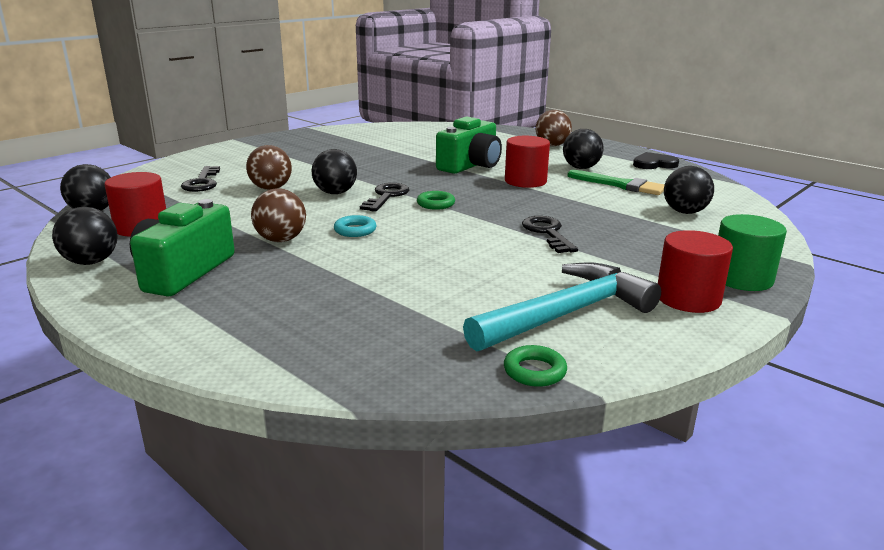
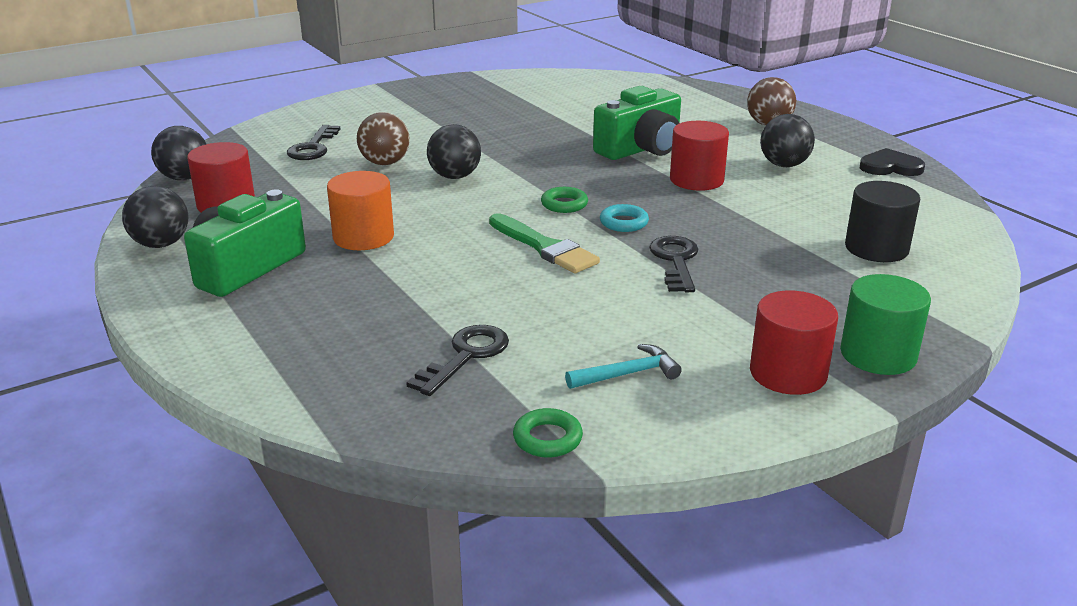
camera: 15 degrees right, 5 degrees up
brown ball [251,188,306,242] -> orange cylinder [327,171,394,250]
turquoise ring [334,215,377,237] -> turquoise ring moved to [600,204,649,232]
black key [360,183,409,212] -> black key moved to [406,325,509,396]
turquoise hammer [463,262,661,352] -> turquoise hammer [565,344,682,389], size x0.47
green brush [567,170,665,195] -> green brush moved to [489,213,600,273]
black ball [664,166,714,214] -> black cylinder [845,181,920,262]

